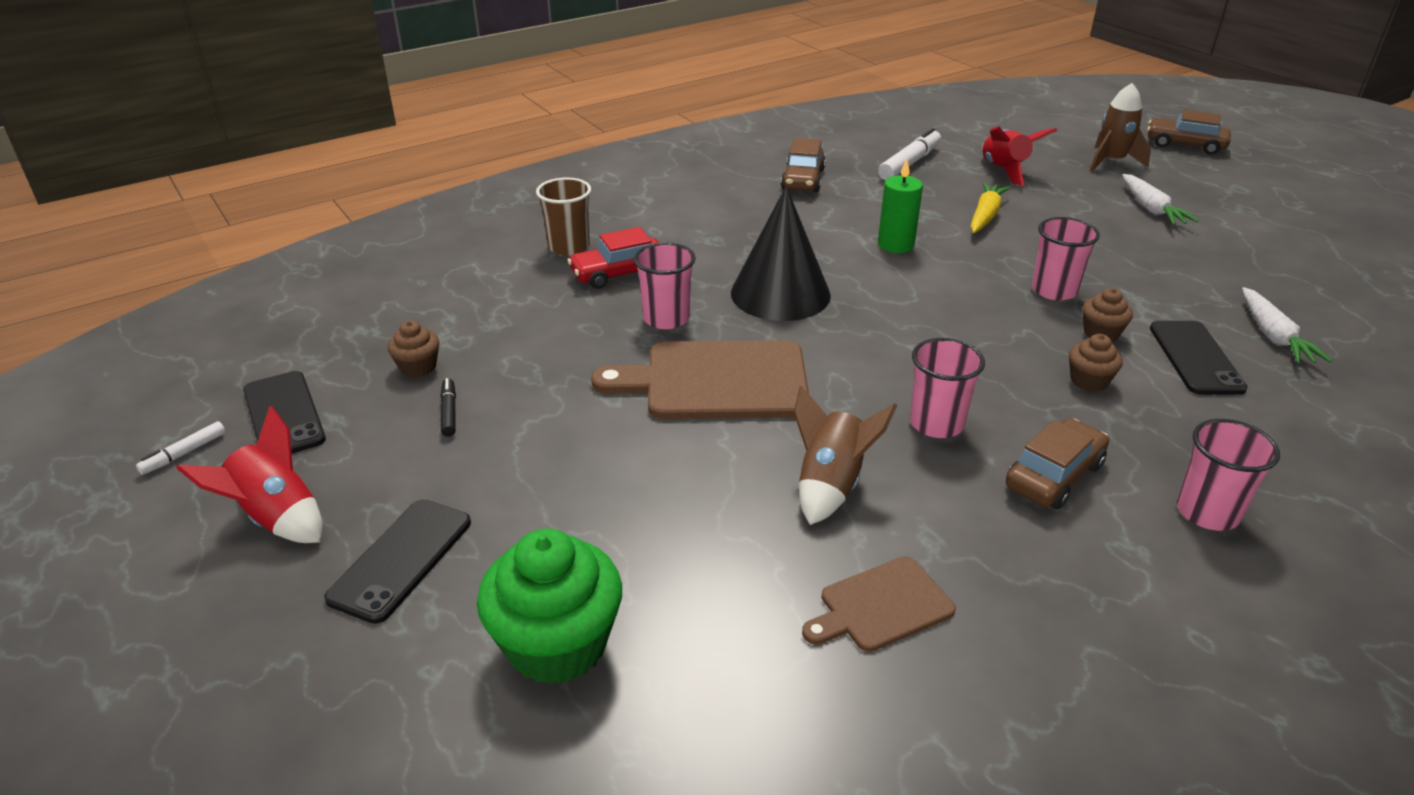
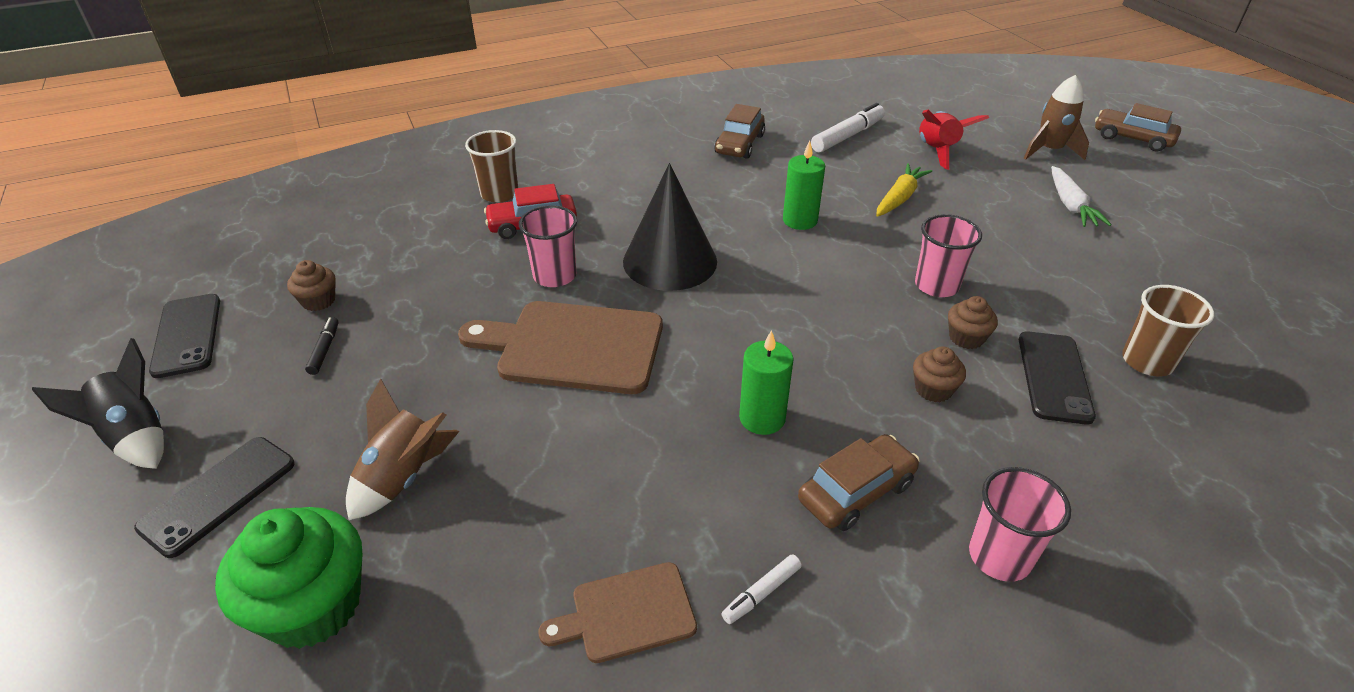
camera: 10 degrees right, 5 degrees up
white marker [136,421,226,475] -> white marker moved to [721,554,802,624]
red rocket [176,406,322,543] -> black rocket [32,338,164,469]
brown rocket [794,386,897,525] -> brown rocket moved to [346,379,459,520]
pink cup [910,338,985,438] -> green candle [739,330,794,435]
white carrot [1242,287,1332,364] -> brown cup [1122,285,1214,376]

